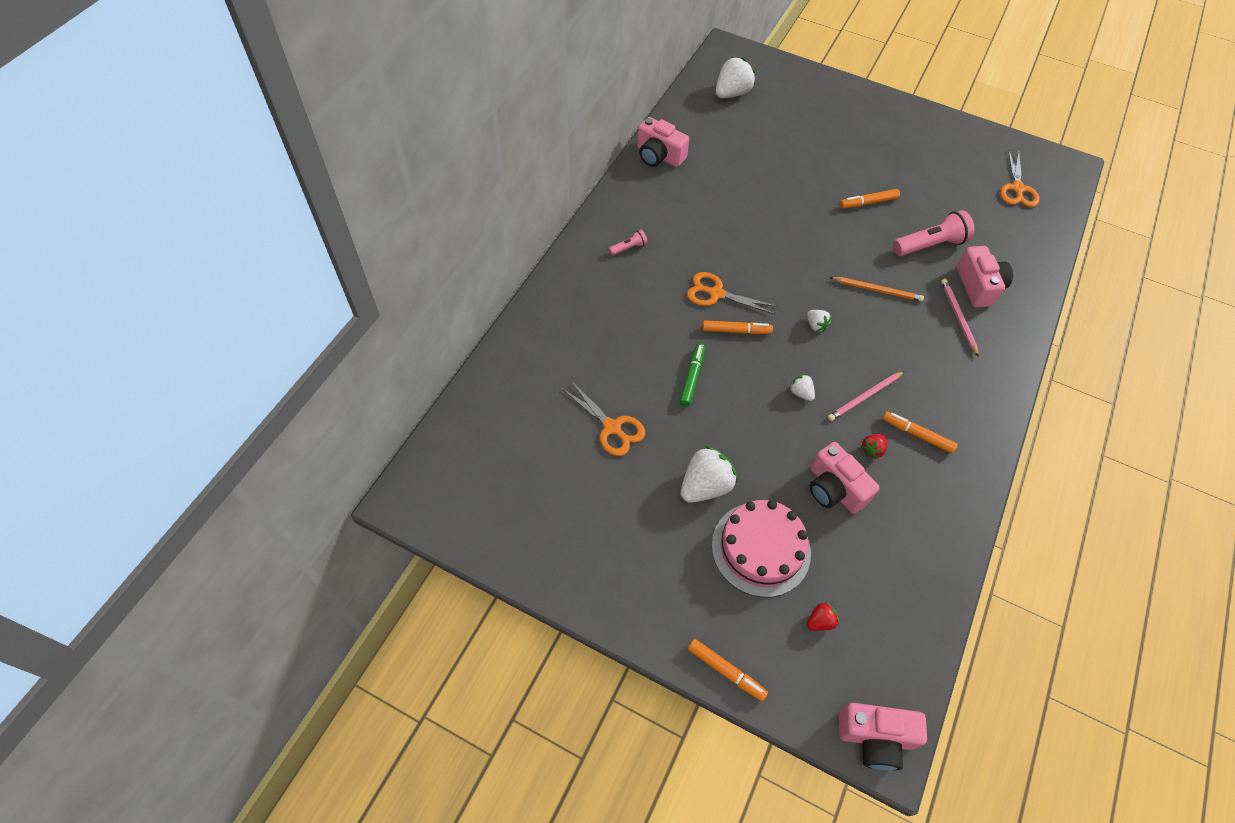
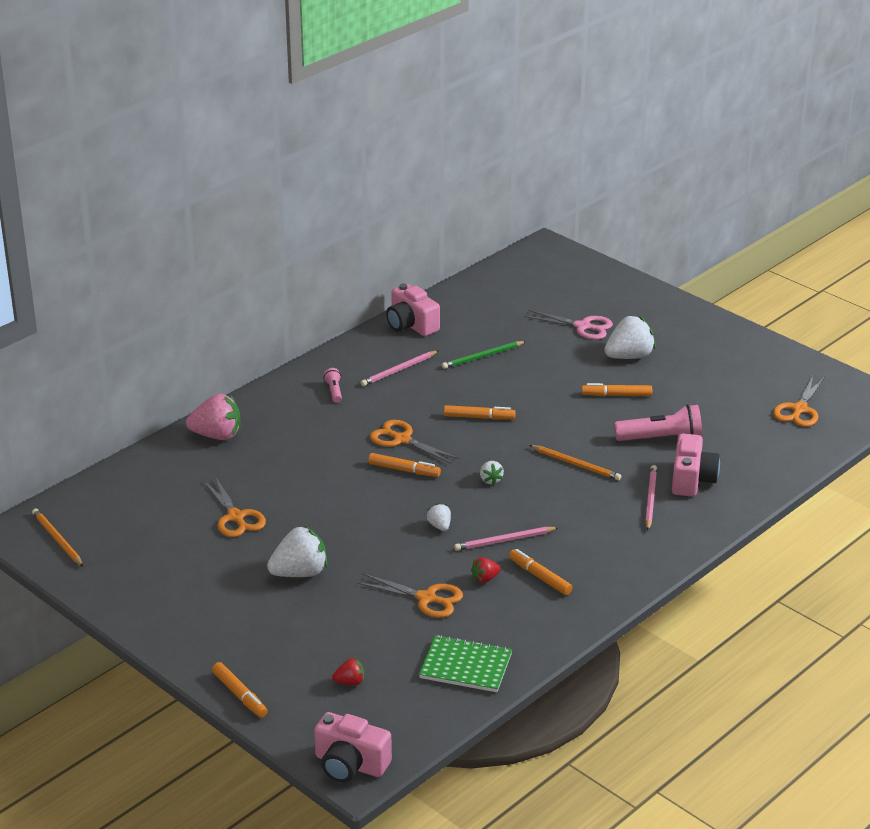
camera: 20 degrees right, 25 degrees down
pink flashlight [609,230,648,256] -> pink flashlight turned 90 degrees counterclockwise [323,368,342,403]
green marker [680,343,705,407] -> none
pink cake [712,500,811,597] -> none
white strawberry [716,57,755,99] -> white strawberry moved to [604,316,656,359]
pink camera [810,442,880,514] -> orange scissors [357,574,463,618]
none -> orange pencil [32,508,84,567]
none -> pink strawberry [186,394,241,440]
none -> pink pencil [361,350,439,386]
none -> green notebook [419,635,512,692]
none -> green pencil [442,341,526,369]
none -> orange marker [444,405,516,420]
none -> pink scissors [524,310,613,340]

